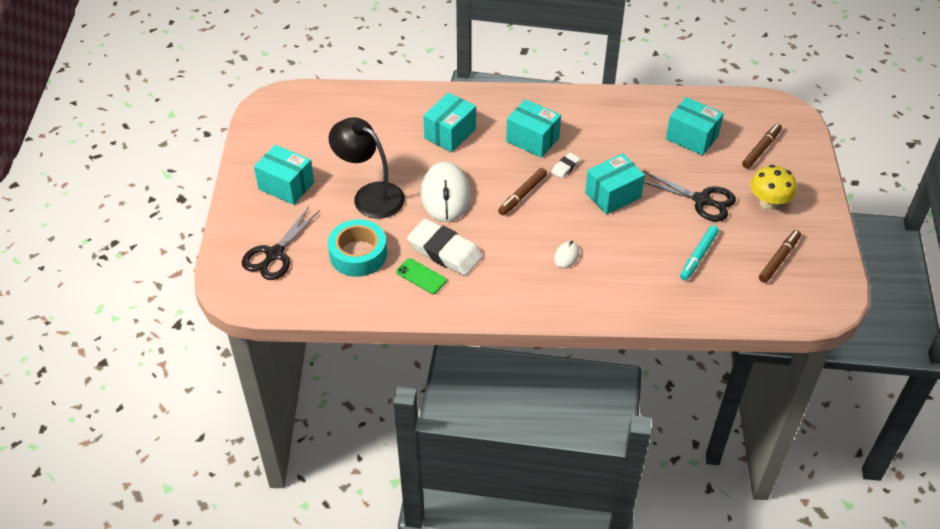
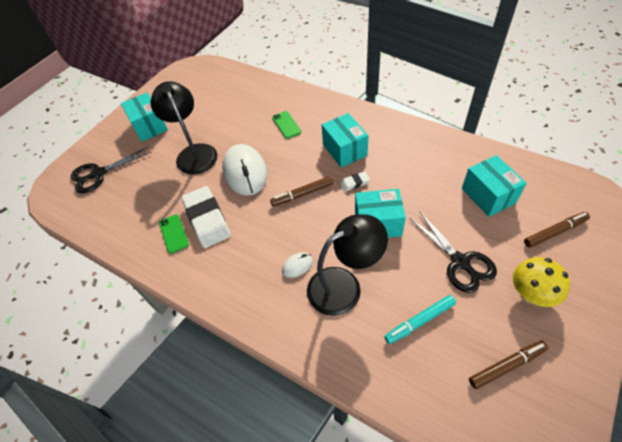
camera: 35 degrees right, 5 degrees up
turquoise tape [328,219,387,277] -> none
white mouse [420,162,471,222] -> white mouse turned 45 degrees counterclockwise [222,144,267,196]
turquoise box [423,93,476,152] -> green phone [272,111,301,139]
none -> black lamp [307,214,388,316]

